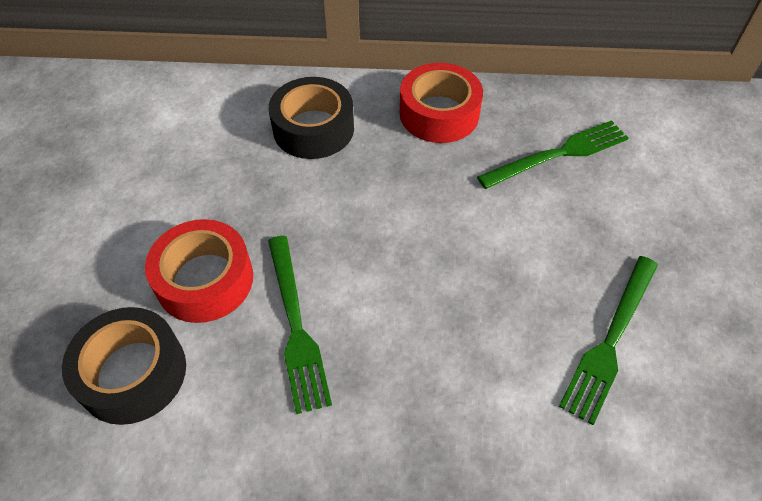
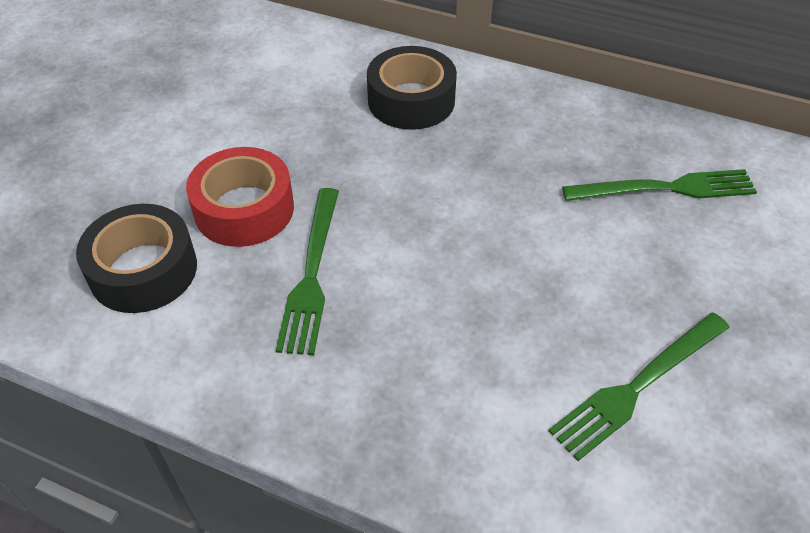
camera: 20 degrees right, 5 degrees down
red tape [400,63,483,143] -> none

